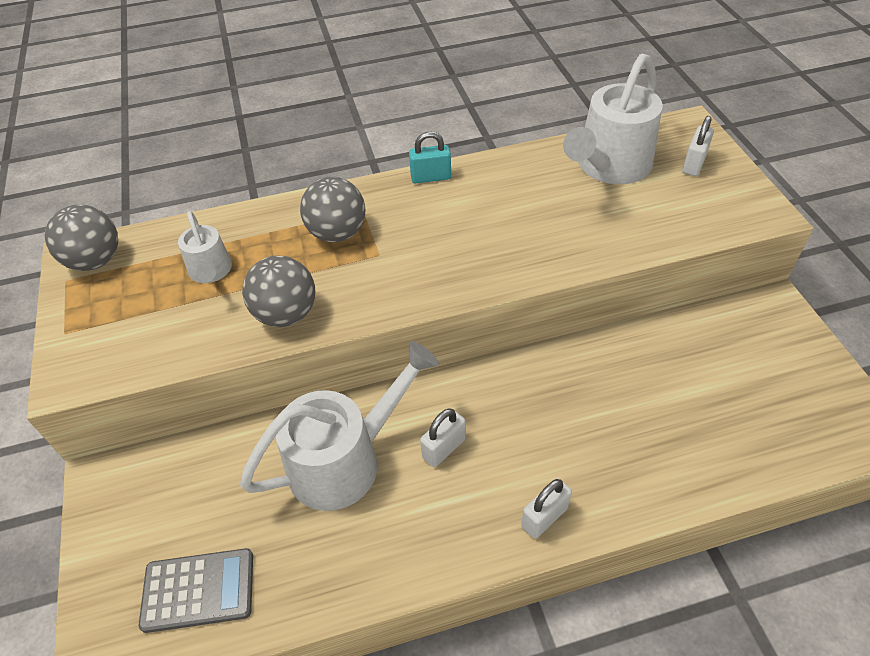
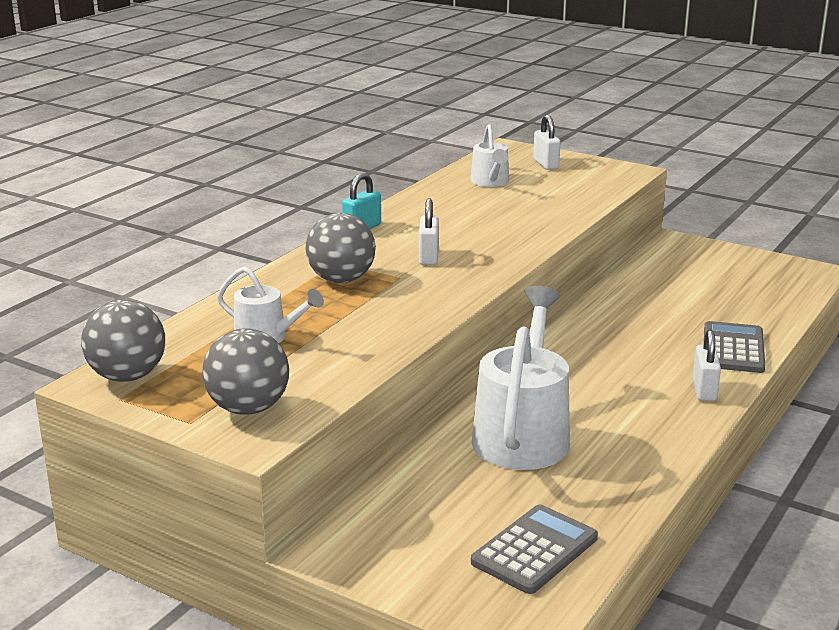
camera: 45 degrees left, 25 degrees down
grey ball [242,256,315,327] -> grey ball moved to [203,328,289,415]
white padlock [420,408,466,467] -> white padlock moved to [419,199,439,265]
white watering can [563,53,663,184] -> white watering can [470,124,509,187], size x0.53
none -> grey calculator [704,321,765,373]

